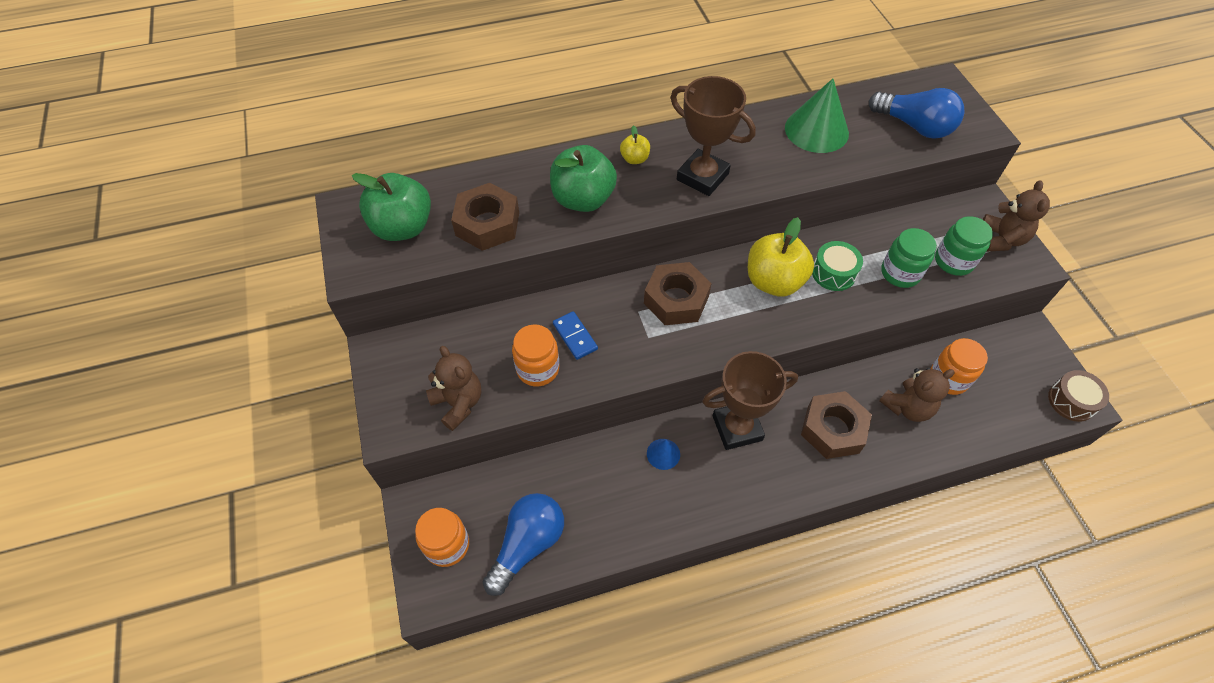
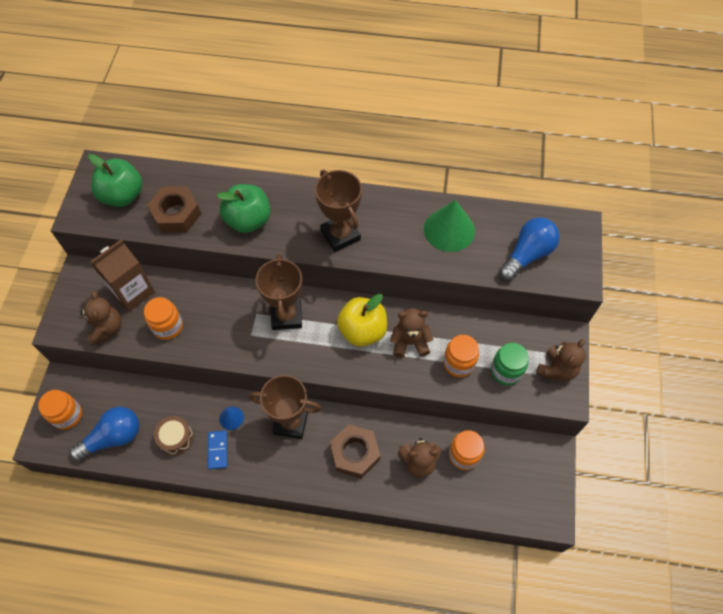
camera: 25 degrees right, 5 degrees up
blue domino [553,311,598,360] -> blue domino moved to [208,431,227,470]
yellow apple [620,125,650,164] -> none
brown nut [644,262,712,325] -> brown trophy [255,254,302,330]
green drum [812,241,863,291] -> brown teddy bear [390,308,433,358]
blue light bulb [869,88,965,139] -> blue light bulb turned 105 degrees counterclockwise [499,217,560,281]
green jar [881,228,937,288] -> orange jar [443,335,479,377]
brown drum [1048,370,1109,422] -> brown drum moved to [154,416,193,455]
none -> brown carton [90,239,155,312]

